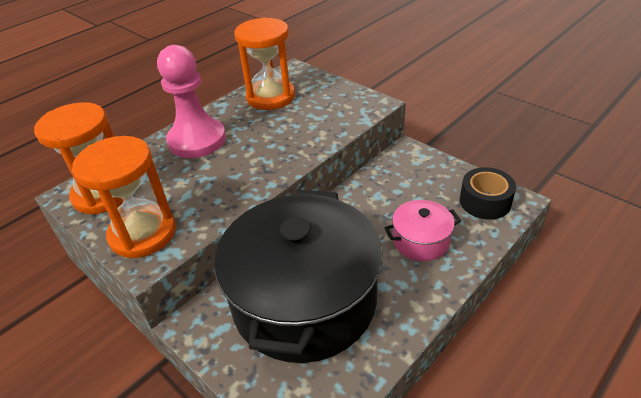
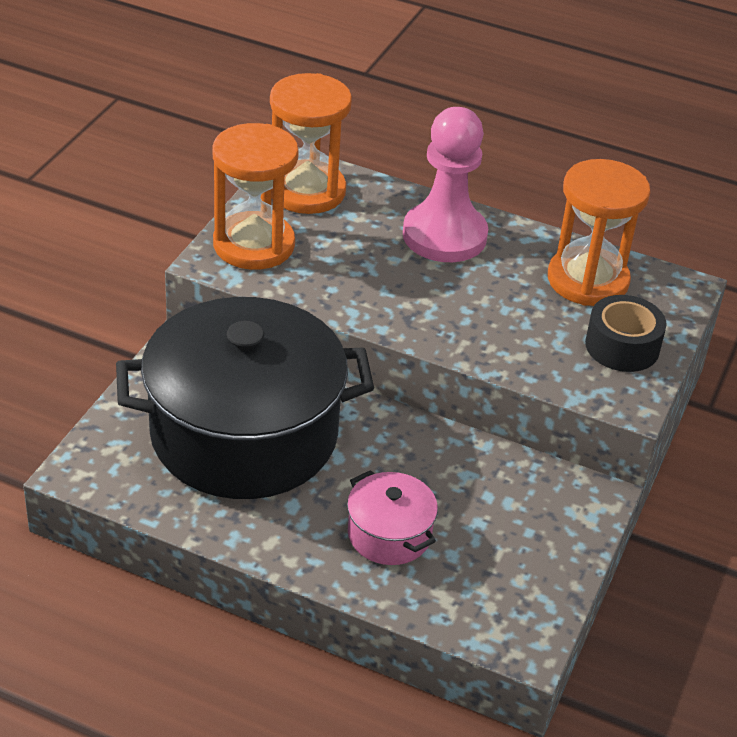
camera: 65 degrees right, 0 degrees up
black tape [460,167,516,220] -> black tape moved to [585,295,667,372]

